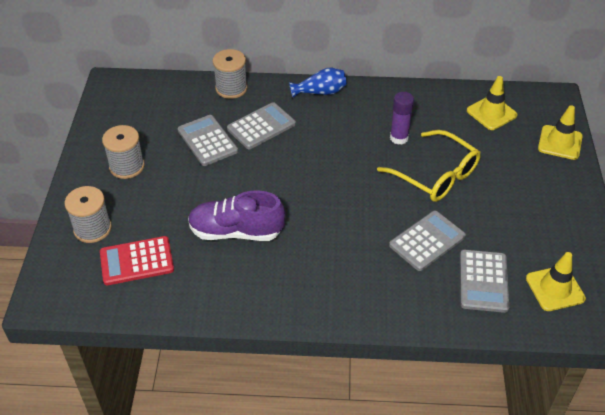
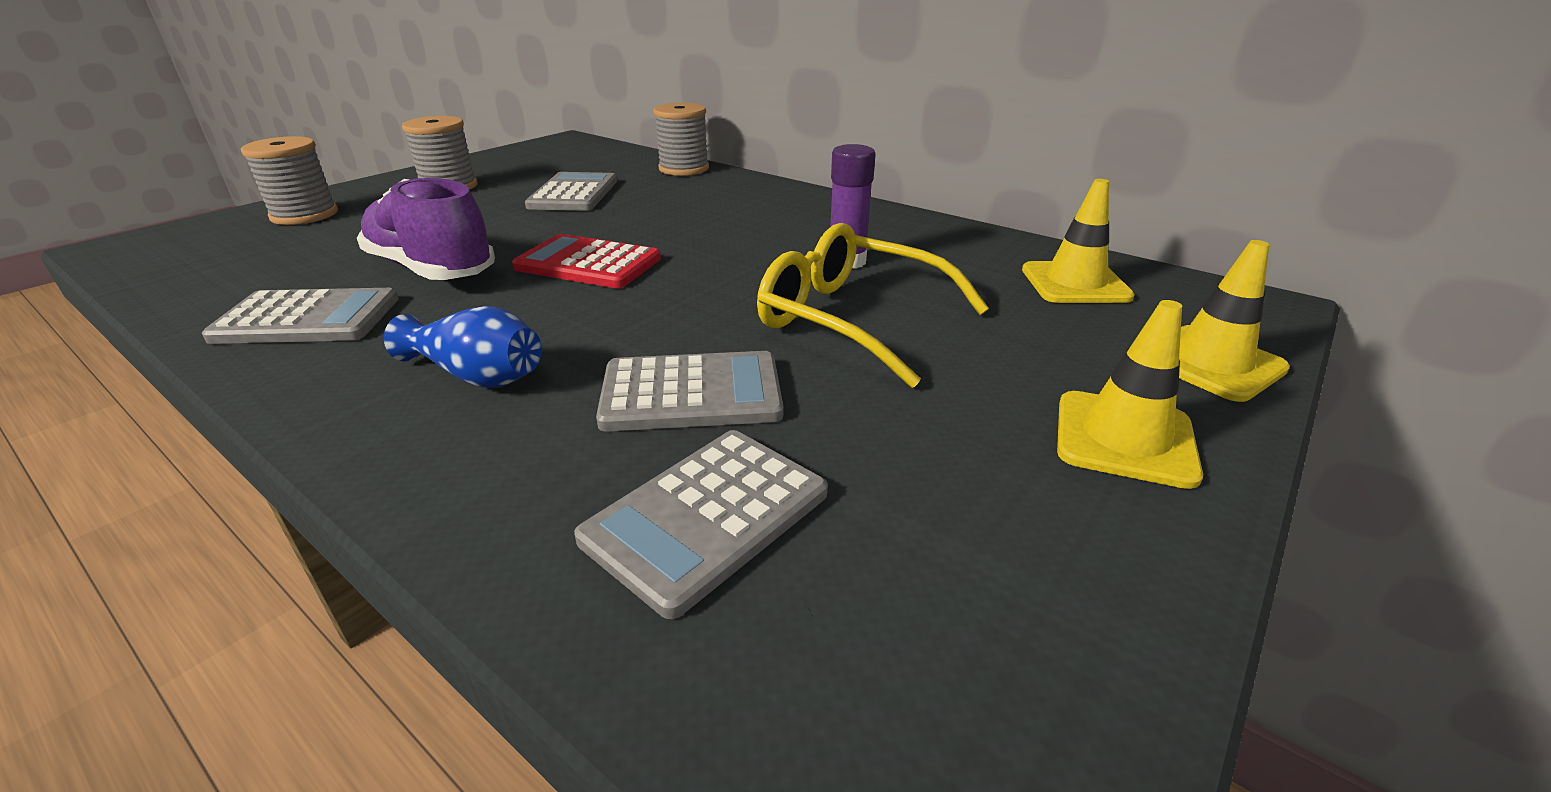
camera: 35 degrees right, 15 degrees down
red calculator [100,236,174,285] -> red calculator moved to [512,234,661,288]
grey calculator [227,102,296,149] -> grey calculator moved to [202,288,399,344]
blue vase [289,67,347,98] -> blue vase moved to [384,306,542,388]
yellow glasses [377,130,481,202] -> yellow glasses turned 135 degrees clockwise [757,223,989,388]
yellow traffic cone [526,252,586,311] -> yellow traffic cone moved to [1057,300,1203,489]

